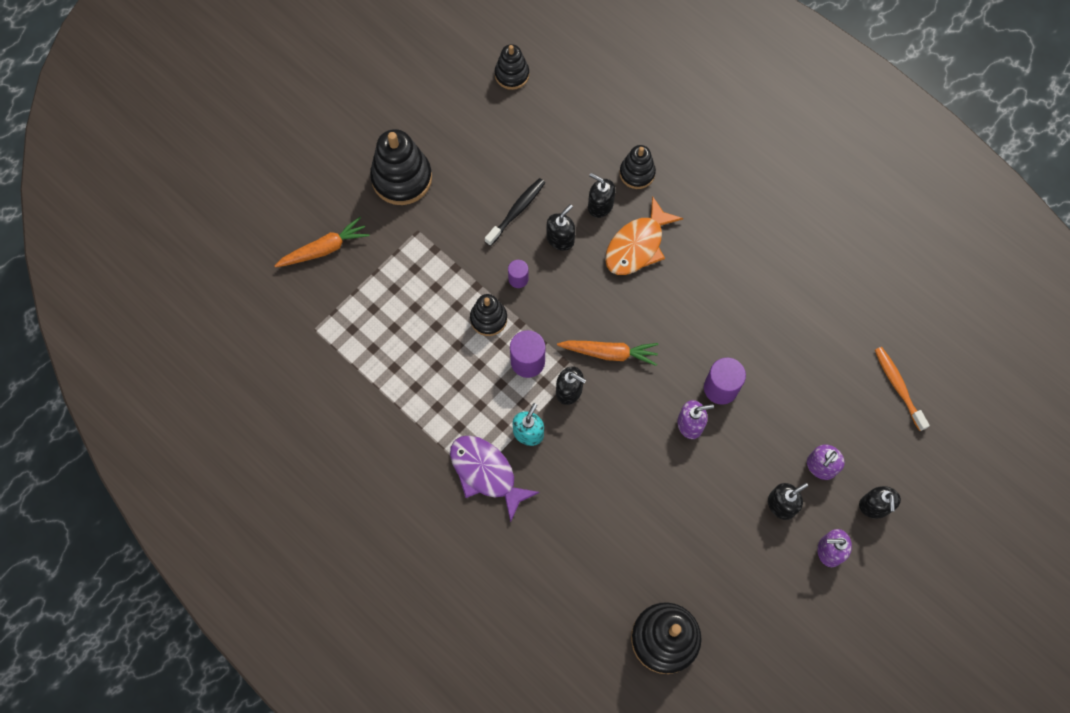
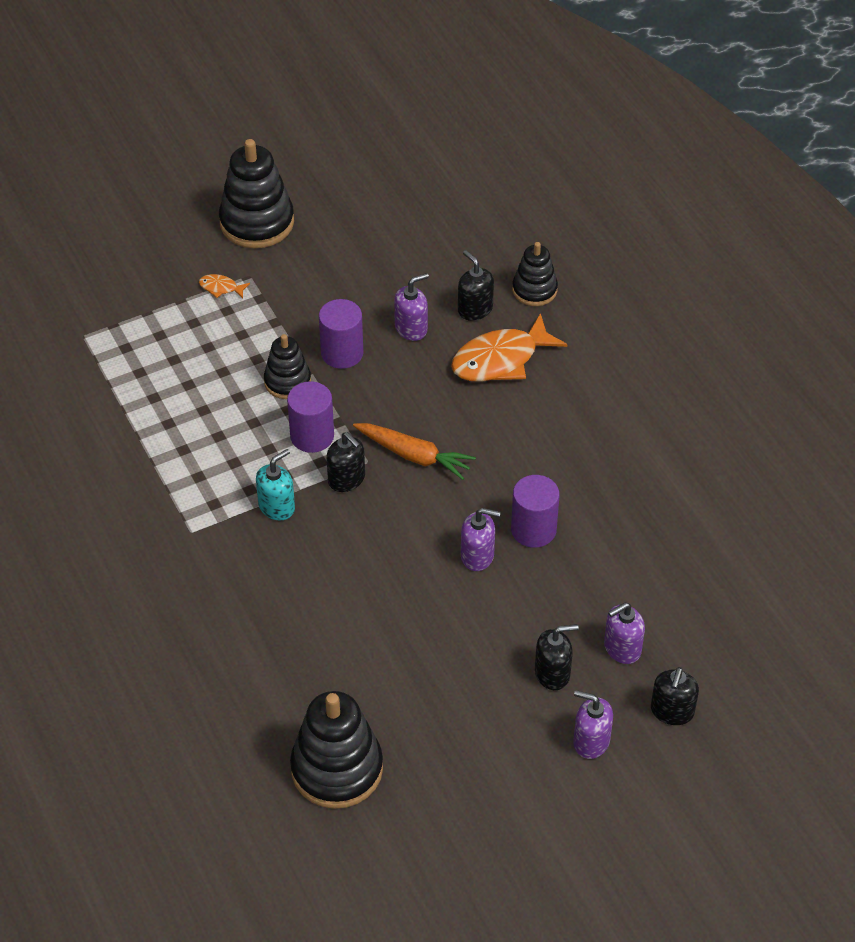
camera: 20 degrees right, 20 degrees down
orange carrot [275,217,370,267] -> none
purple fish [450,435,540,522] -> none
black toothbrush [485,178,545,246] -> none
black stacking toy [495,44,529,90] -> none
purple cylinder [508,260,529,288] -> purple cylinder [319,299,363,369], size x1.68
black soap dispenser [546,204,575,251] -> purple soap dispenser [394,273,429,341]
orange toothbrush [875,347,930,431] -> none
none -> orange fish [199,274,250,298]

